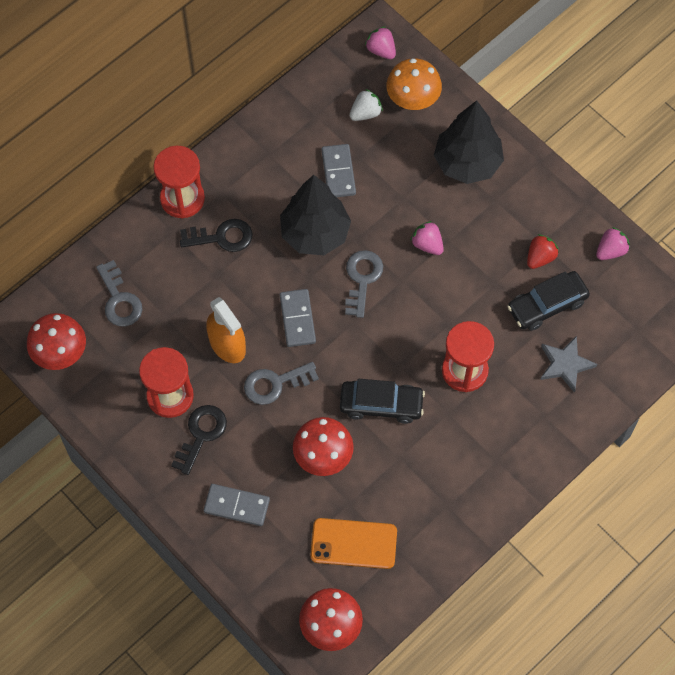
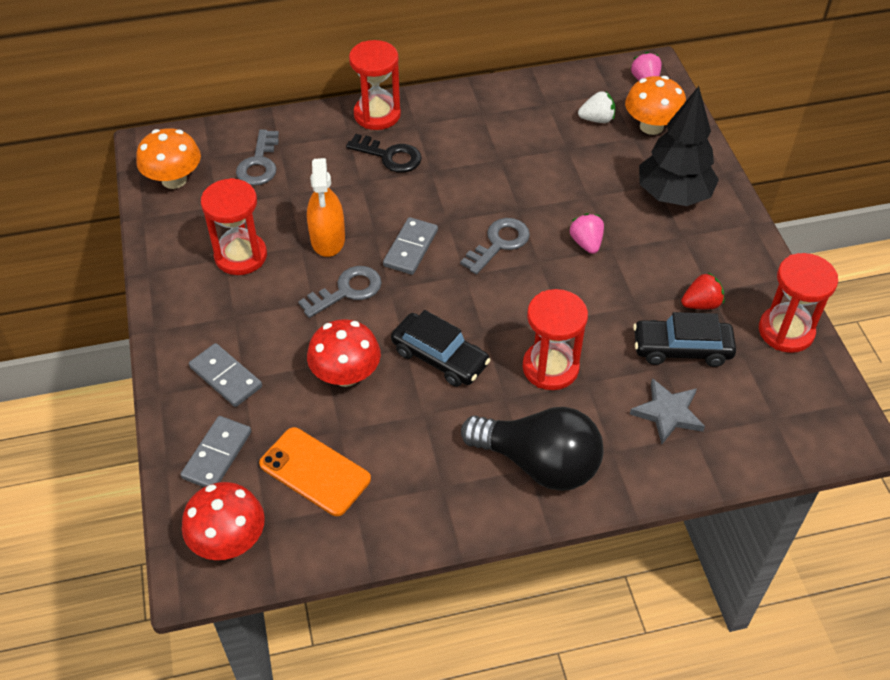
camera: 30 degrees right, 15 degrees down
red mushroom [27,313,86,370] -> orange mushroom [136,128,201,189]
black key [171,405,227,475] -> none
grey key [244,362,319,405] -> grey key turned 135 degrees clockwise [298,266,382,318]
black tree [280,175,351,255] -> none
grey domino [322,144,356,197] -> grey domino moved to [181,416,251,487]
pink strawberry [596,227,630,260] -> red hourglass [759,253,838,353]
none -> black light bulb [461,407,604,491]

